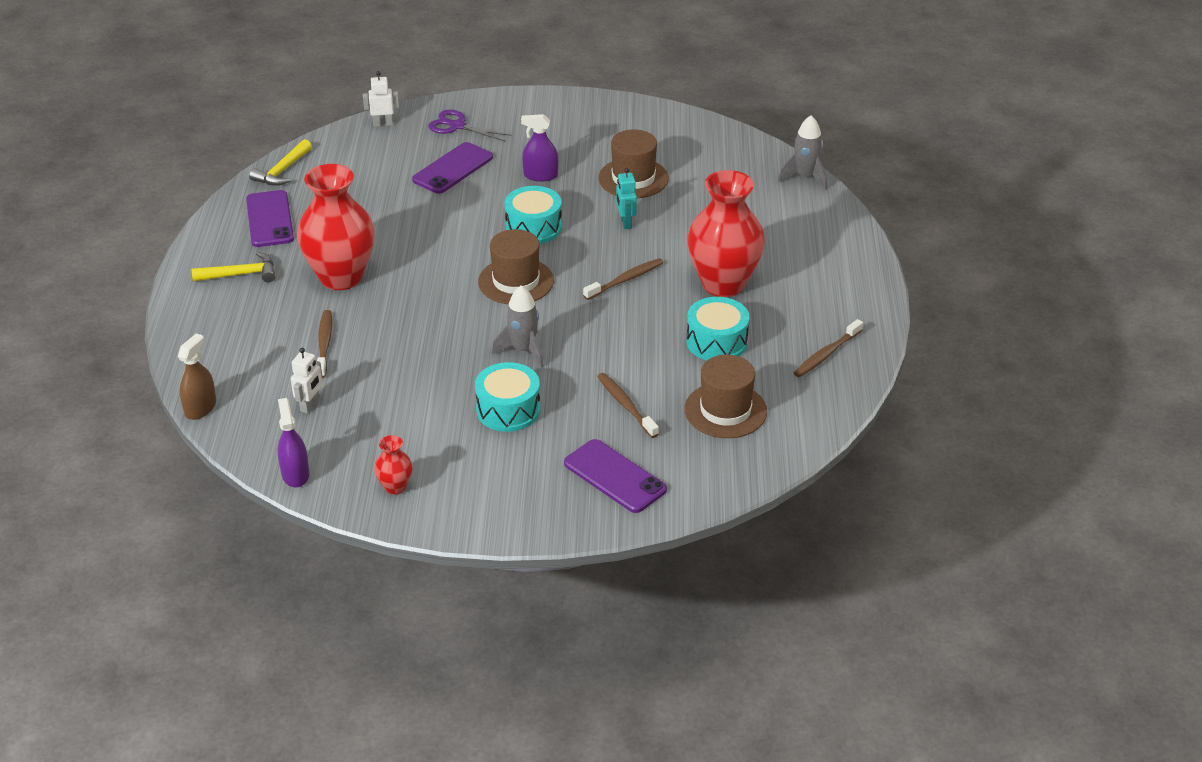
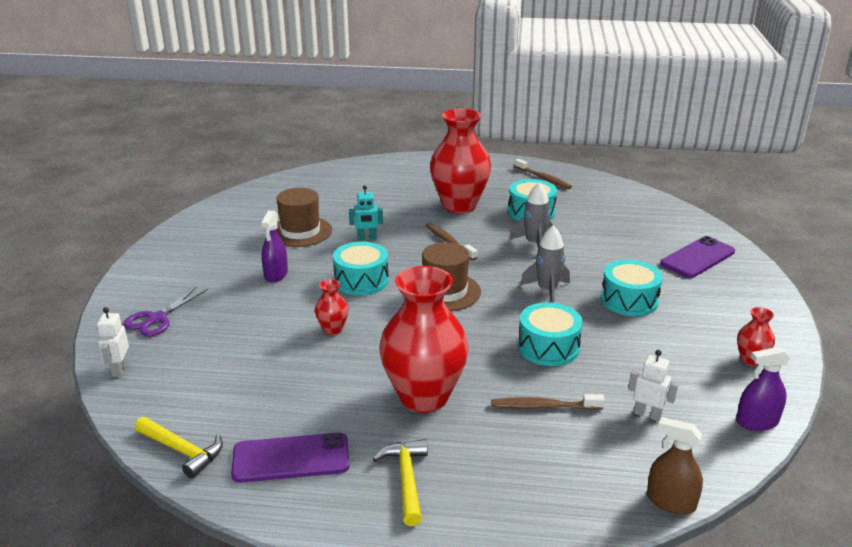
camera: 85 degrees left, 10 degrees down
purple phone [412,142,493,194] -> none
brown toothbrush [597,373,659,438] -> none
brown hat [684,355,767,438] -> none
grey rocket [778,115,827,190] -> grey rocket moved to [509,183,553,248]
none -> red vase [315,279,349,335]
none -> turquoise drum [518,302,583,366]

